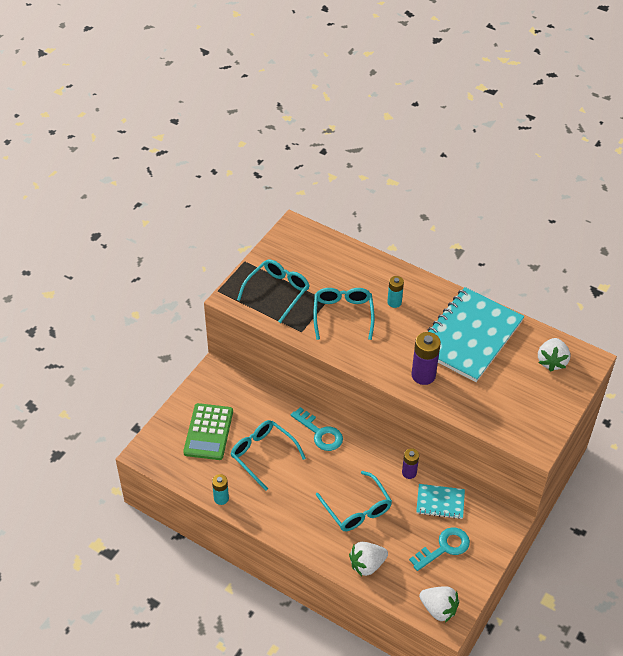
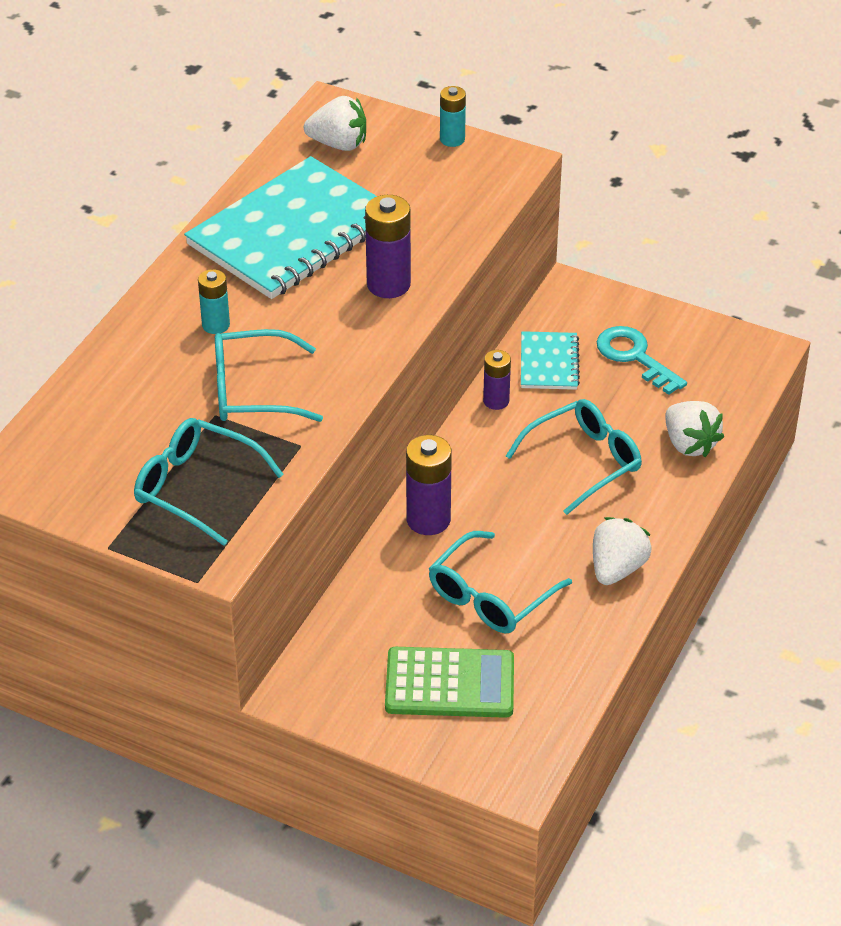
camera: 95 degrees left, 5 degrees down
turquoise battery [212,474,229,505] -> turquoise battery moved to [440,86,466,147]
turquoise key [291,407,343,451] -> purple battery [406,435,452,535]
white strawberry [419,586,459,622] -> white strawberry moved to [593,517,652,585]
turquoise notebook [428,287,524,382] -> turquoise notebook turned 75 degrees counterclockwise [184,156,377,299]

